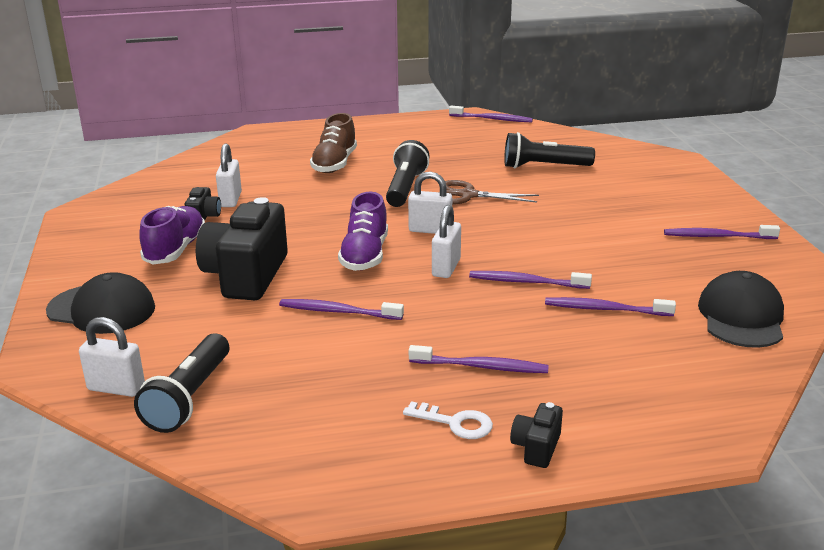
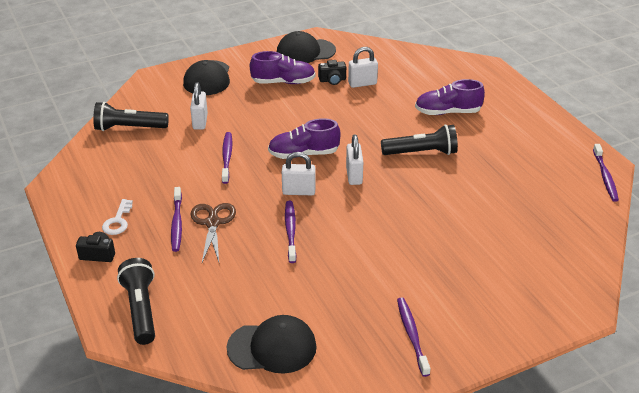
camera: 75 degrees right, 10 degrees up
white padlock [79,317,145,397] -> white padlock moved to [190,82,208,130]
black camera [196,197,288,300] -> none
brown shoe [310,113,357,173] -> purple shoe [415,79,485,115]
brown scissors [445,180,539,204] -> brown scissors moved to [190,203,236,262]
black flashlight [504,132,595,168] -> black flashlight moved to [117,258,155,345]
purple toothbrush [545,297,676,316] -> none
none -> black cap [277,31,336,63]

